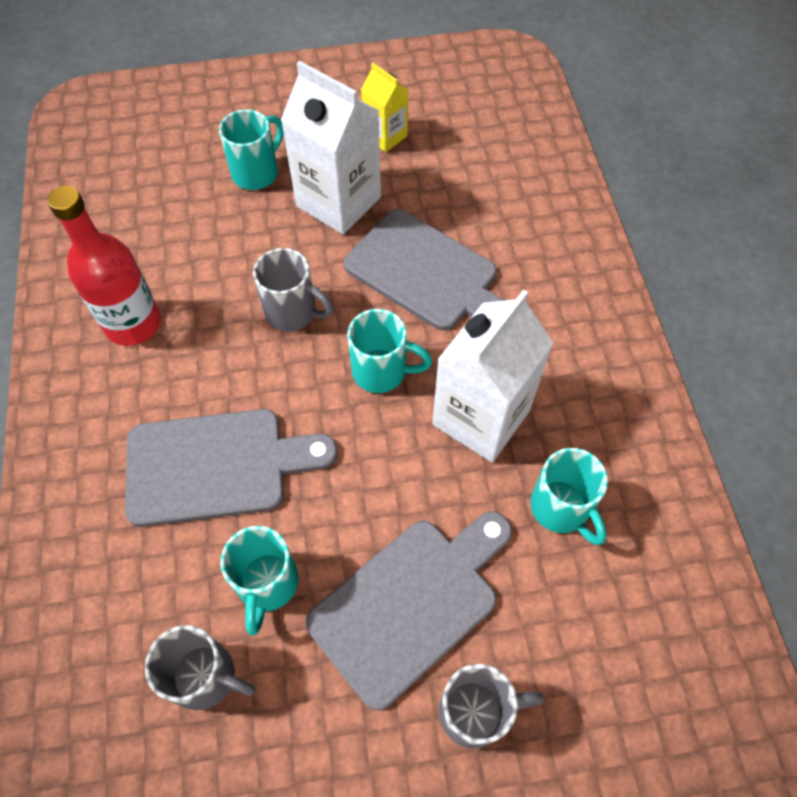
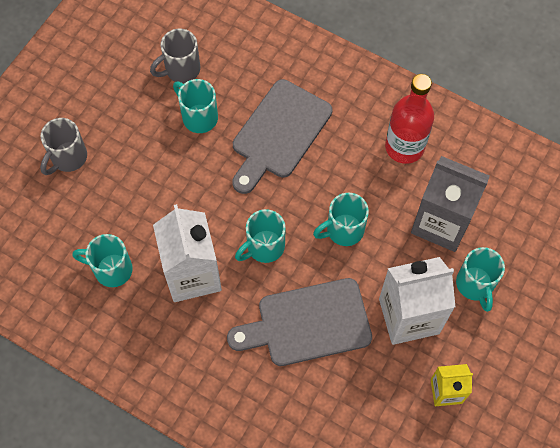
camera: 130 degrees right, 5 degrees up
grey mug [253,248,334,331] -> turquoise mug [313,193,369,246]
grey cutting board [305,511,512,711] -> none
none -> grey carton [411,156,490,252]

